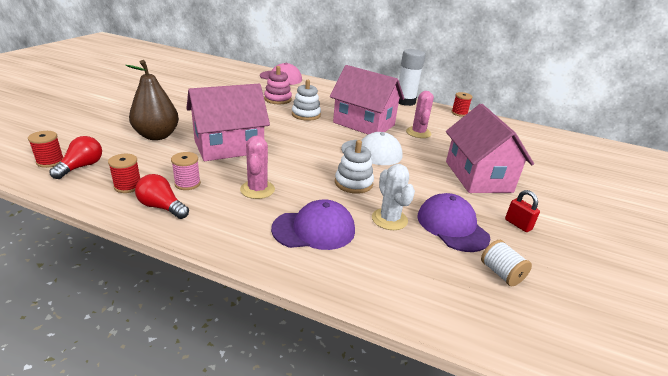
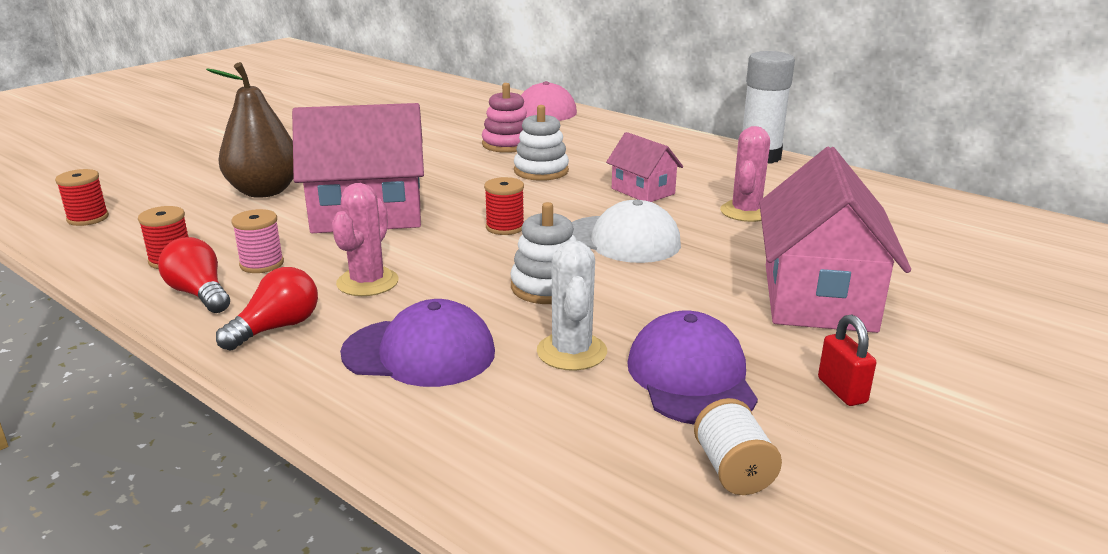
camera: 20 degrees right, 5 degrees down
red light bulb [49,136,102,179] -> red light bulb moved to [216,267,318,351]
pink house [330,65,404,134] -> pink house [606,132,683,202], size x0.52
red spool [451,92,472,117] -> red spool moved to [484,177,524,235]

